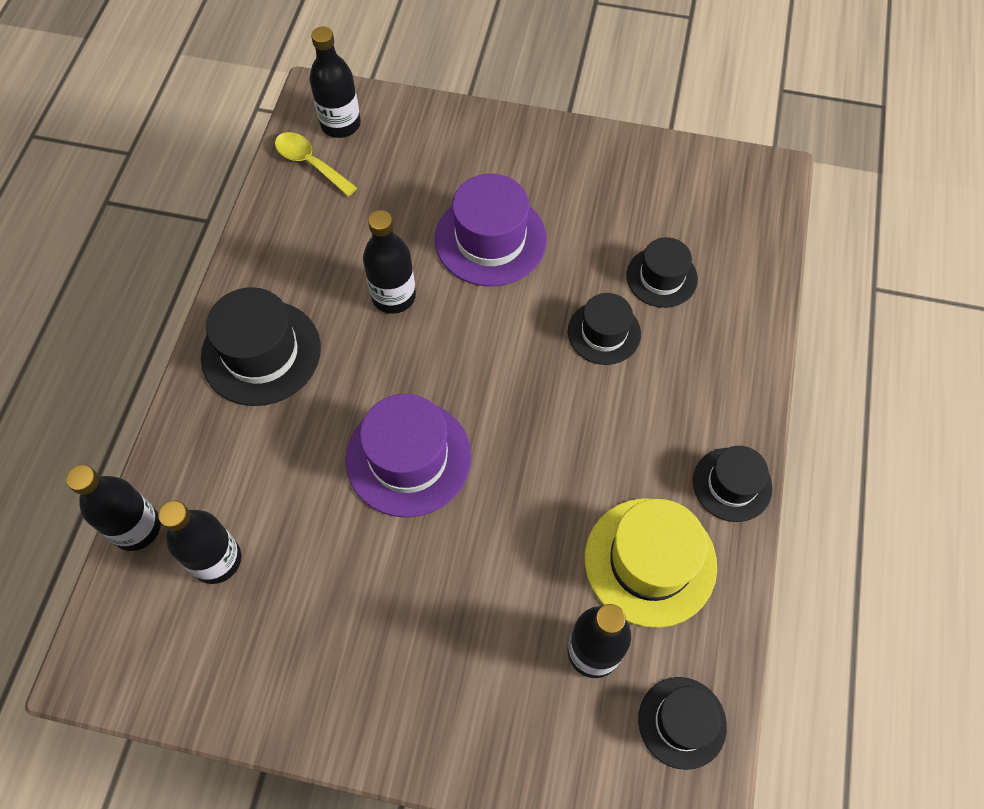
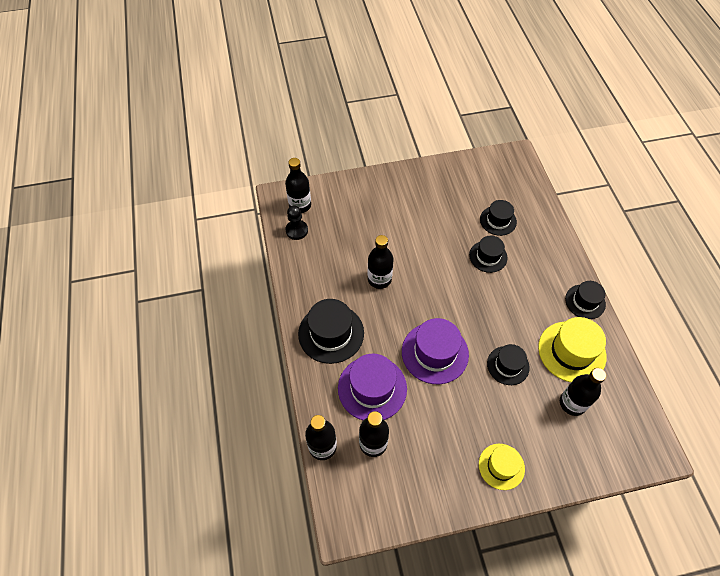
camera: 25 degrees left, 5 degrees down
yellow spoon [275,132,357,196] -> black pawn [285,205,308,240]
purple hat [435,174,547,286] -> purple hat moved to [338,353,407,420]
black hat [638,677,727,770] -> black hat moved to [487,344,530,385]
none -> yellow hat [479,444,525,490]

